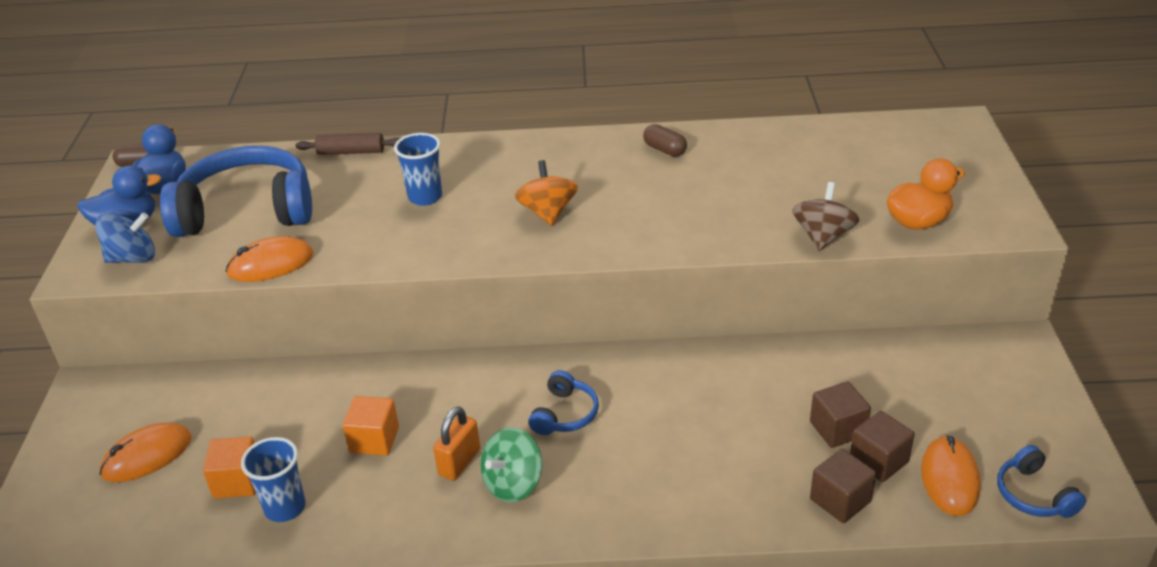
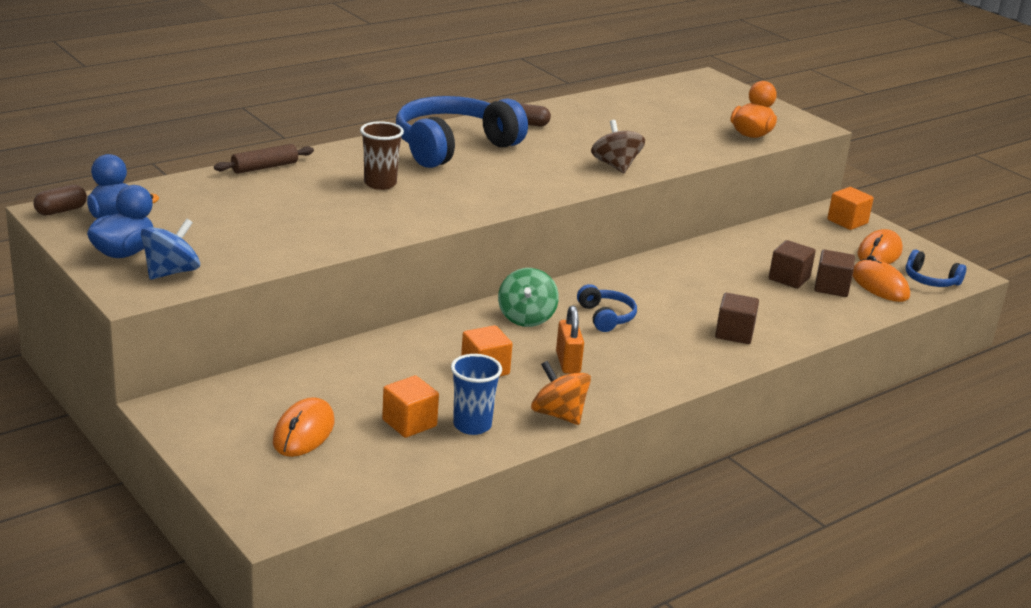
camera: 40 degrees left, 10 degrees down
blue headphones [160,146,312,237] -> blue headphones moved to [396,96,528,168]
orange mouse [226,236,313,282] -> orange mouse moved to [857,229,903,264]
blue cup [394,133,442,206] -> brown cup [360,121,404,190]
green spinning top [480,427,542,502] -> green spinning top moved to [498,268,559,327]
orange spinning top [515,160,578,226] -> orange spinning top moved to [531,361,591,425]
brown spinning top [792,182,859,251] -> brown spinning top moved to [591,120,645,173]
brown cube [810,449,877,523] -> brown cube moved to [715,293,759,344]
none -> orange cube [827,187,874,230]

